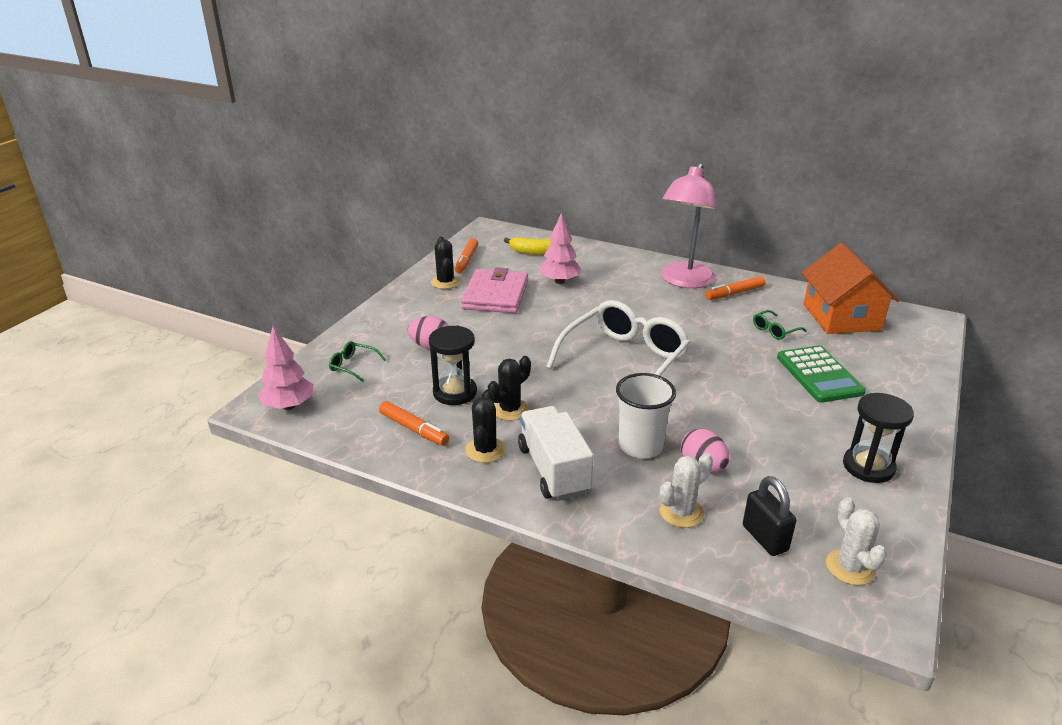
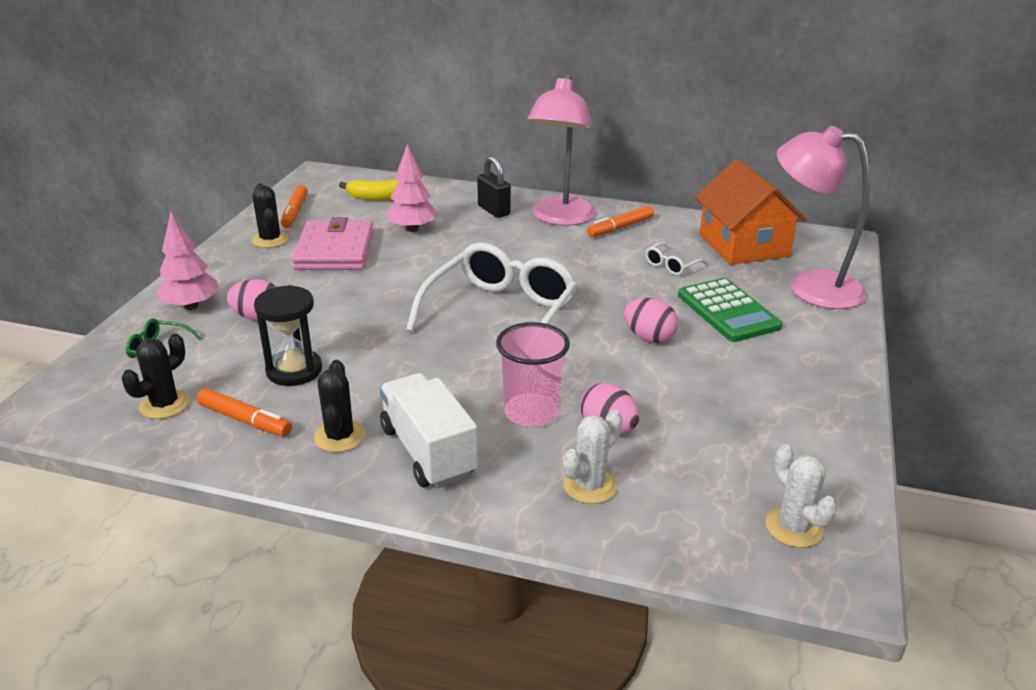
camera: 10 degrees left, 0 degrees up
pink tree [258,326,313,410] -> pink tree moved to [156,212,219,310]
black cactus [488,356,531,421] -> black cactus moved to [122,334,190,419]
white cup [616,373,676,458] -> pink cup [496,322,570,427]
black padlock [743,476,796,556] -> black padlock moved to [477,156,511,218]
green glasses [753,310,807,340] -> white glasses [645,242,707,275]
black hourglass [843,393,914,483] -> none
none -> pink egg [624,298,678,343]
none -> pink lamp [777,126,870,309]

